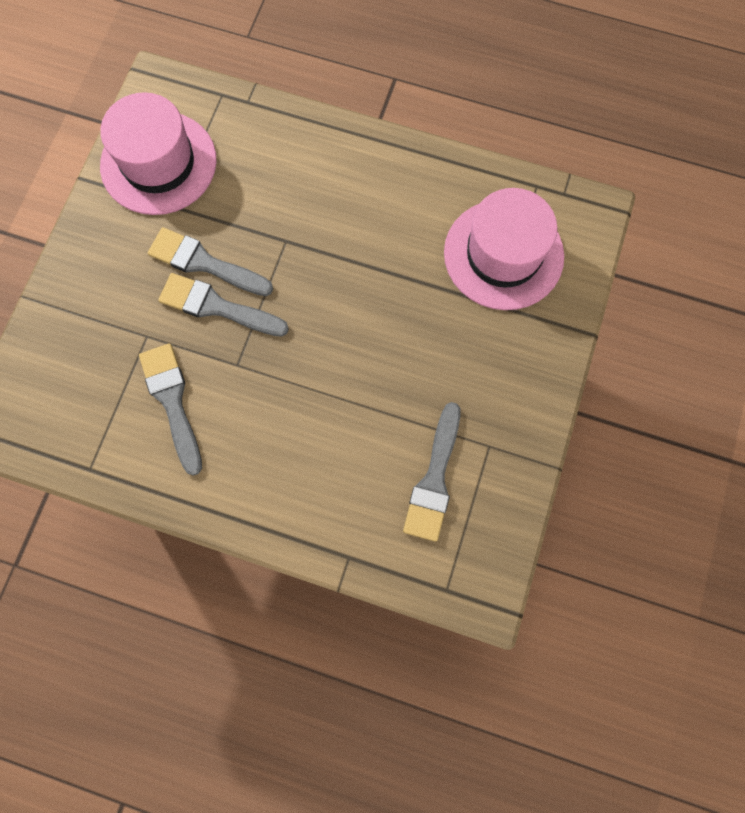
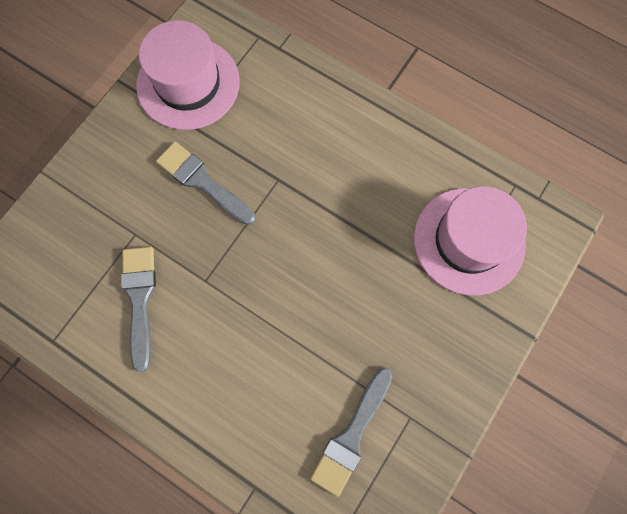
camera: 15 degrees right, 0 degrees up
grey brush [158,273,289,337] -> none

